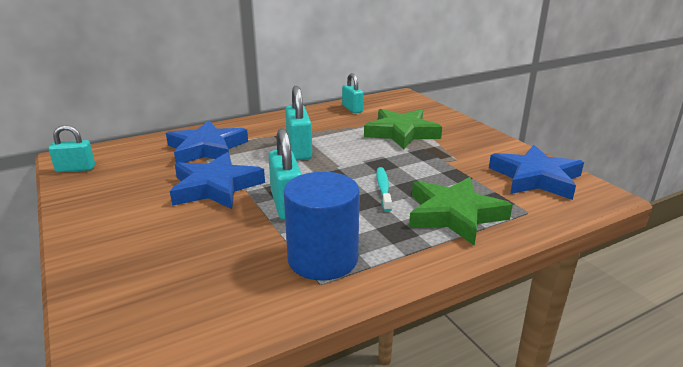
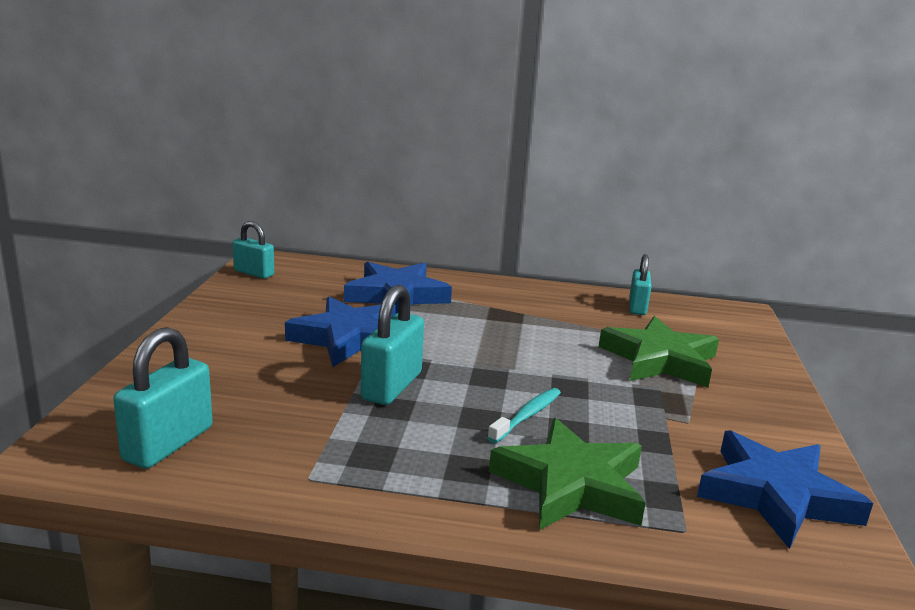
camera: 35 degrees right, 5 degrees down
blue cylinder [284,172,360,280] -> none
turquoise padlock [285,86,312,160] -> turquoise padlock moved to [113,327,213,469]

